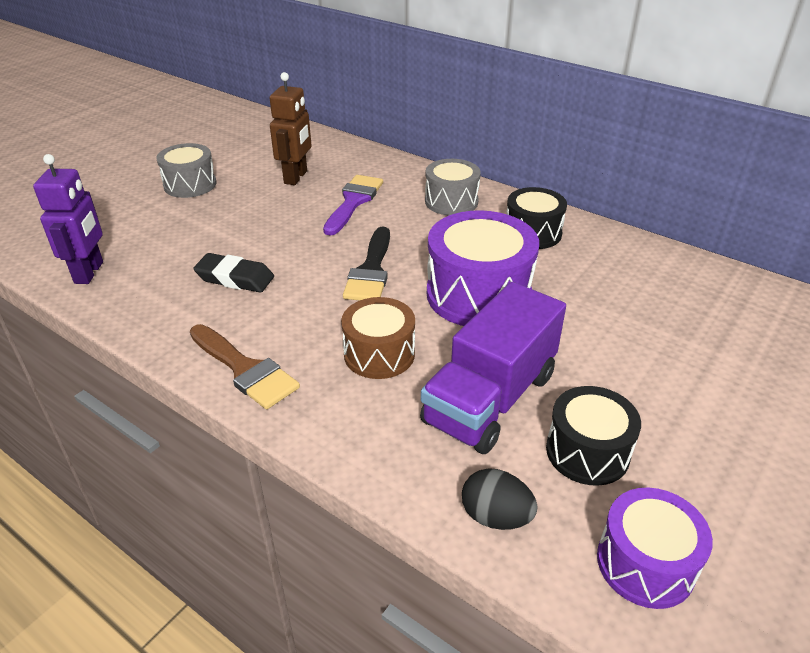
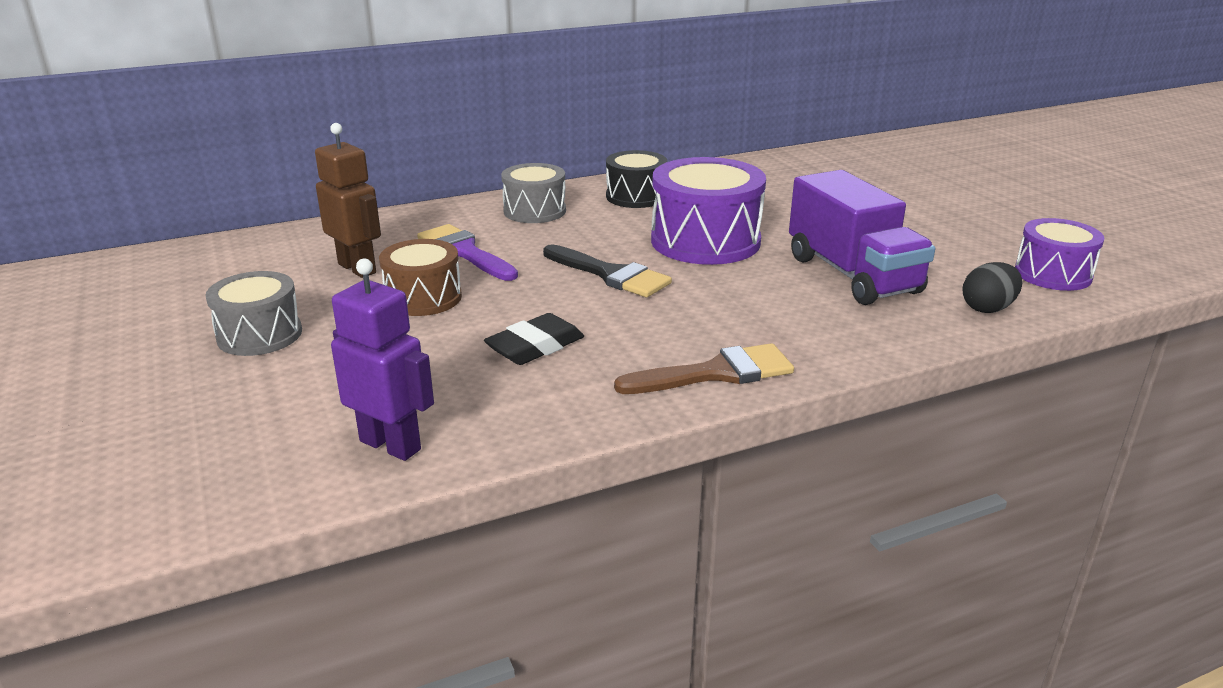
camera: 60 degrees left, 10 degrees down
brown drum [341,297,415,379] -> brown drum moved to [379,239,462,316]
black drum [546,386,641,486] -> none

